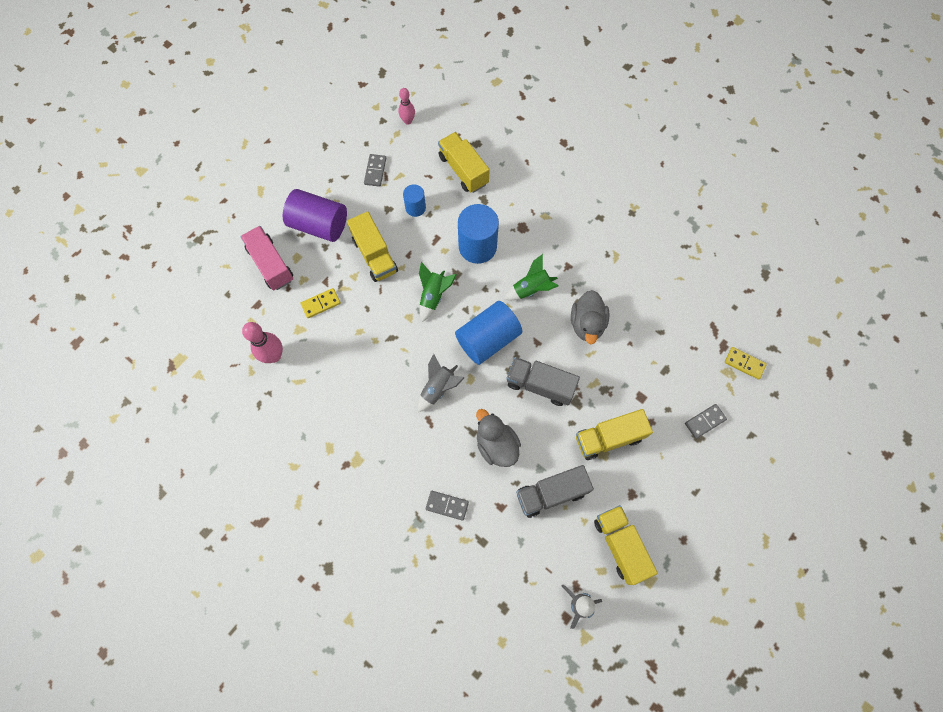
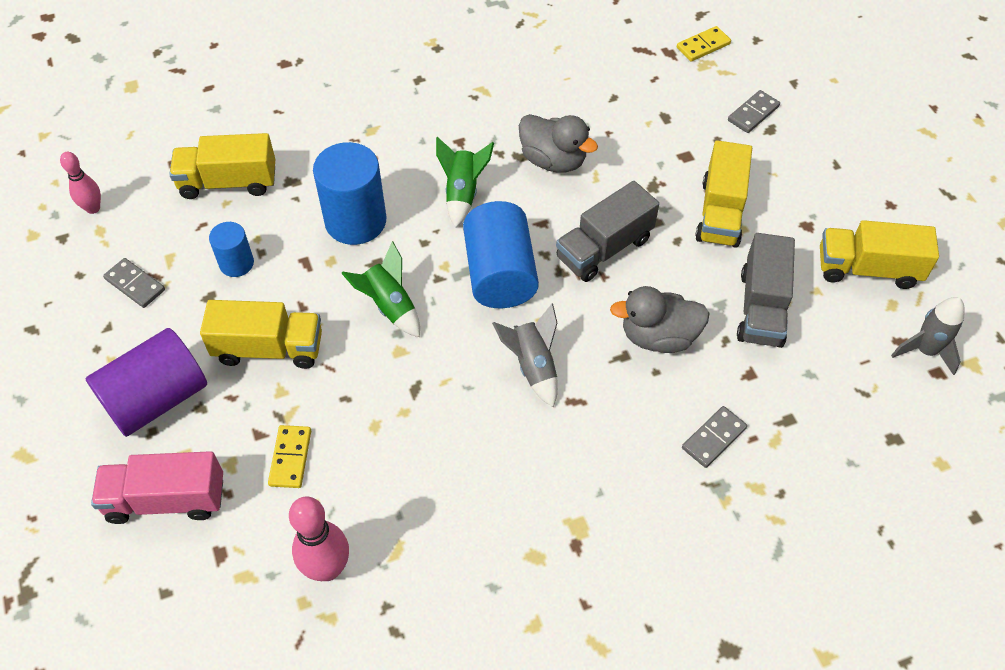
camera: 60 degrees left, 15 degrees down
grey domino [685,404,727,439] -> grey domino turned 45 degrees clockwise [728,90,780,133]

